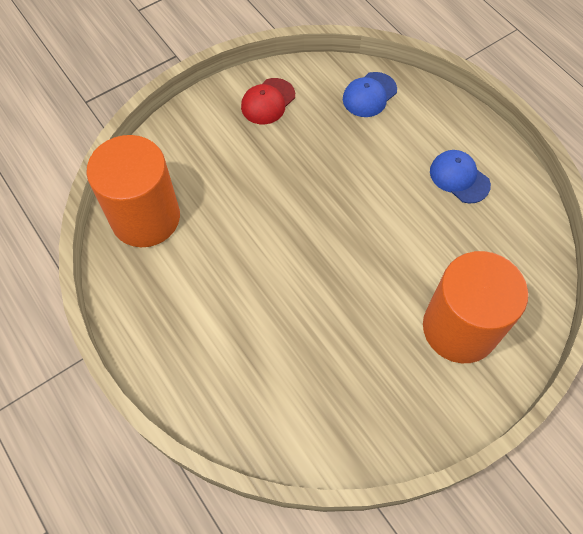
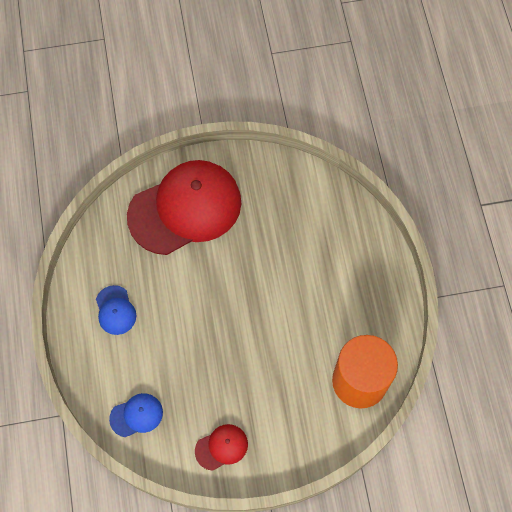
camera: 155 degrees left, 5 degrees up
orange cylinder [423,251,528,363] -> red cap [127,160,242,255]

